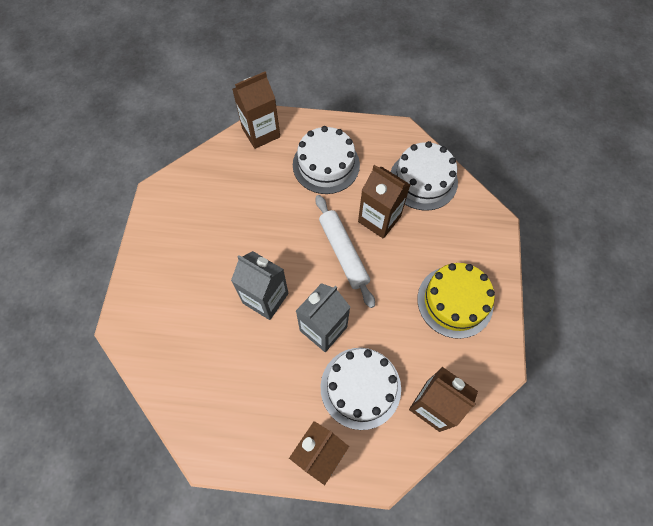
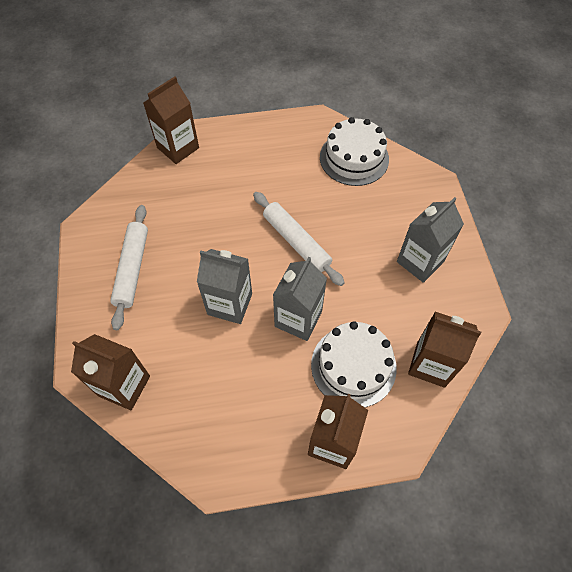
camera: 15 degrees left, 5 degrees down
white cake [293,126,360,194] -> none
brown carton [358,165,410,239] -> brown carton moved to [71,334,150,410]
yellow cake [417,263,495,339] -> grey carton [397,197,464,283]
none -> white rolling pin [110,205,148,330]

